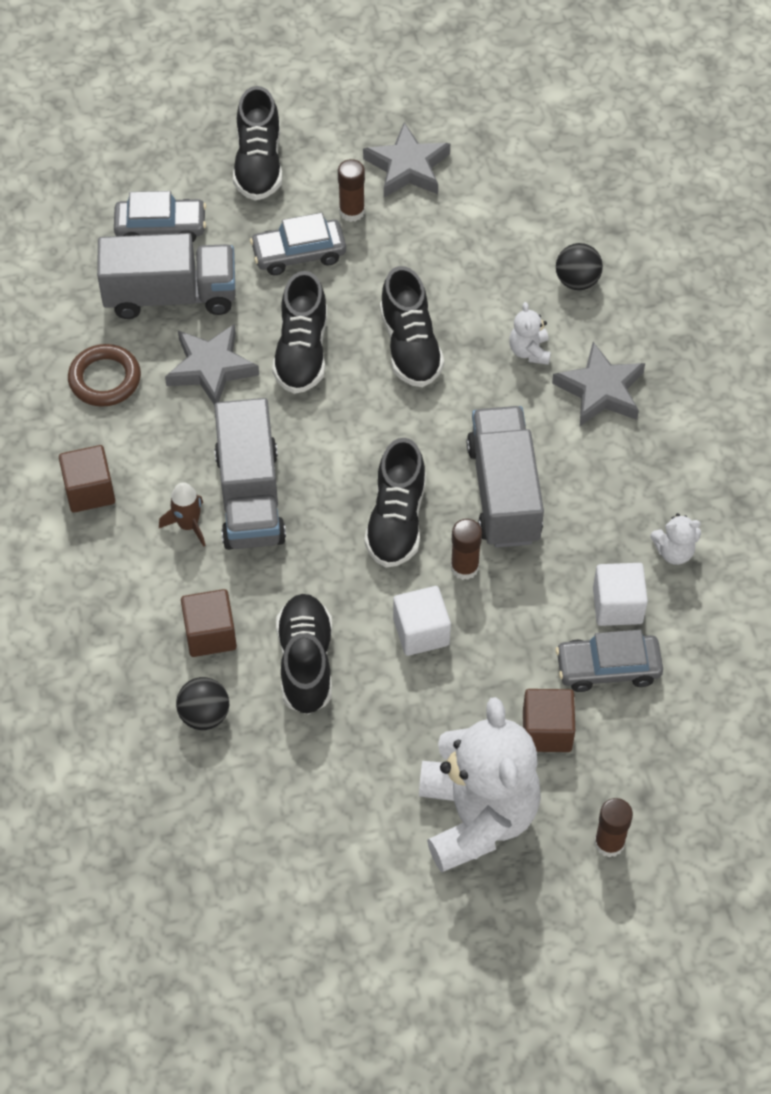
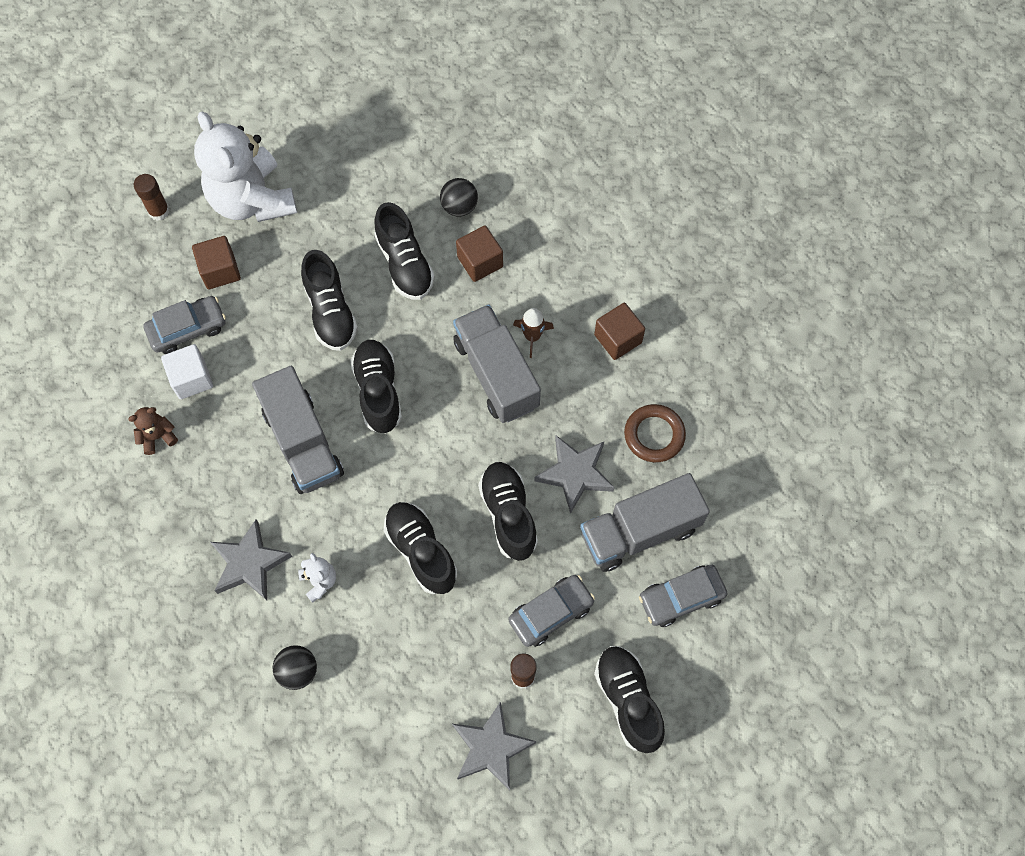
camera: 160 degrees right, 10 degrees up
white cube [393,586,451,656] -> black shoe [301,250,358,351]
brown glue stick [451,519,482,580] -> none
white teddy bear [650,513,701,565] -> brown teddy bear [128,407,178,455]

